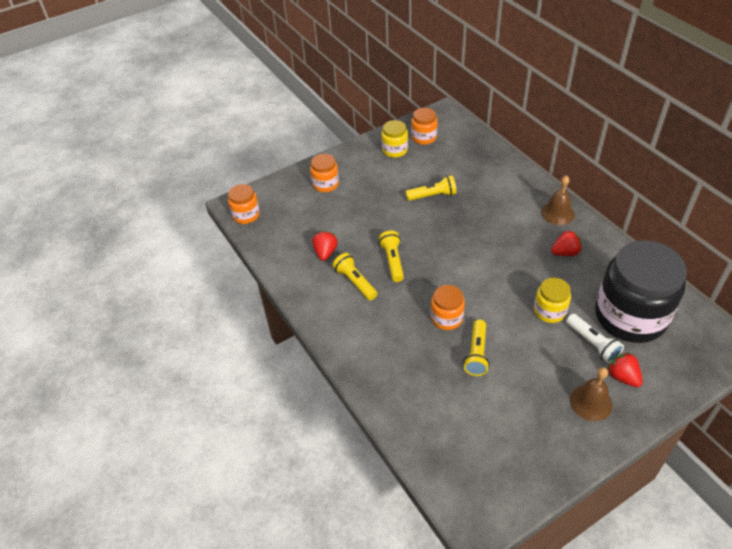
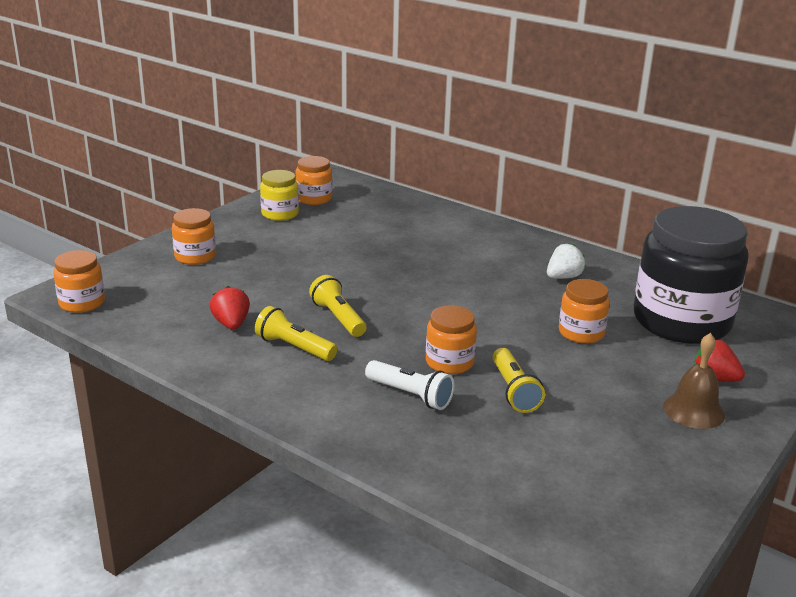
camera: 25 degrees left, 20 degrees down
yellow flashlight [405,175,457,201] -> none
yellow jar [534,278,571,323] -> orange jar [559,279,610,344]
brown bell [541,175,575,225] -> none
red strawberry [551,230,582,256] -> white strawberry [547,244,585,279]
white flashlight [566,314,624,363] -> white flashlight moved to [365,360,455,410]

